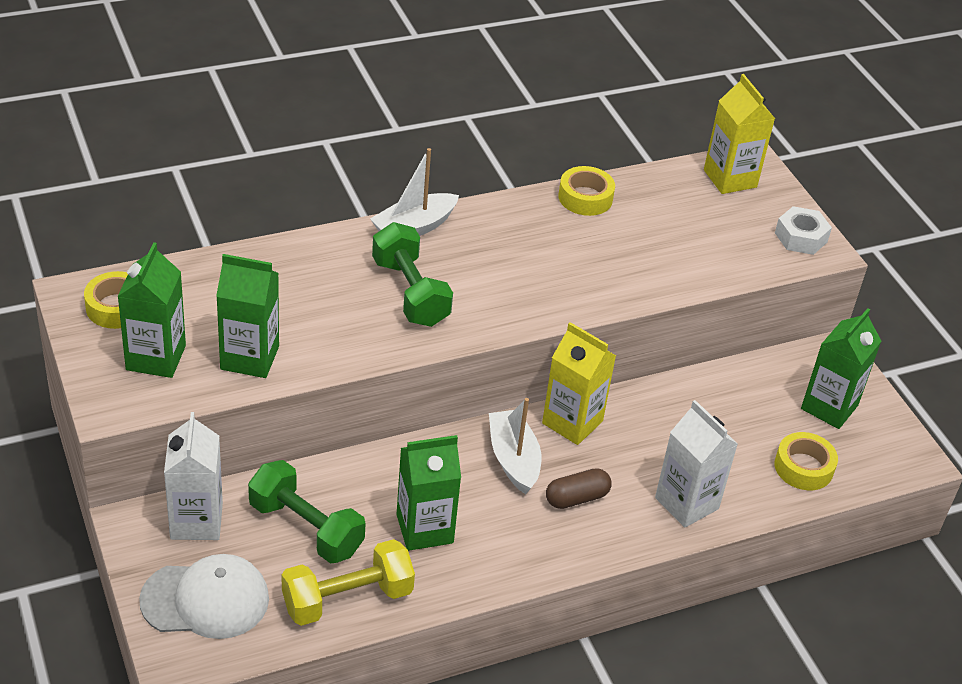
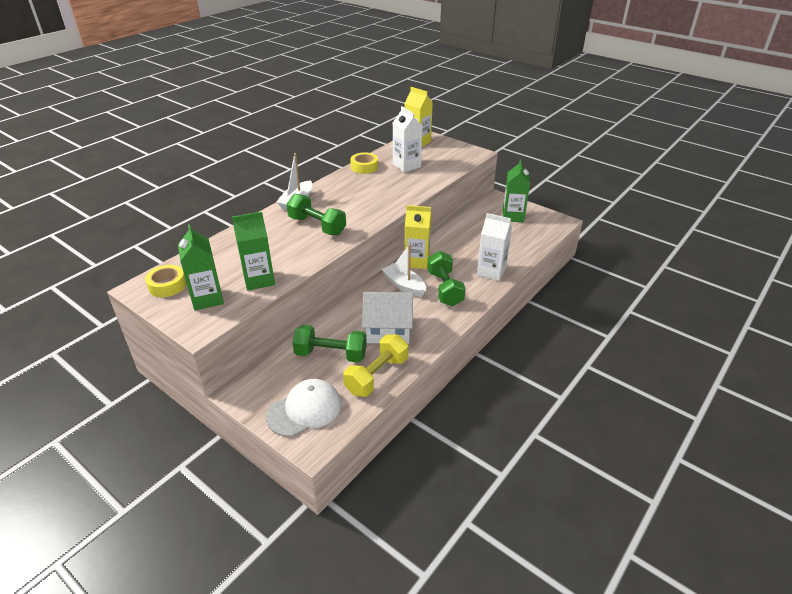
camera: 25 degrees left, 5 degrees down
white carton [164,412,223,540] -> white carton moved to [393,106,422,172]
green carton [396,435,461,551] -> white house [362,292,413,344]
brown capsule [546,468,612,509] -> green dumbbell [427,251,466,306]
white nut [775,206,832,255] -> none
yellow tape [775,432,838,490] -> none

